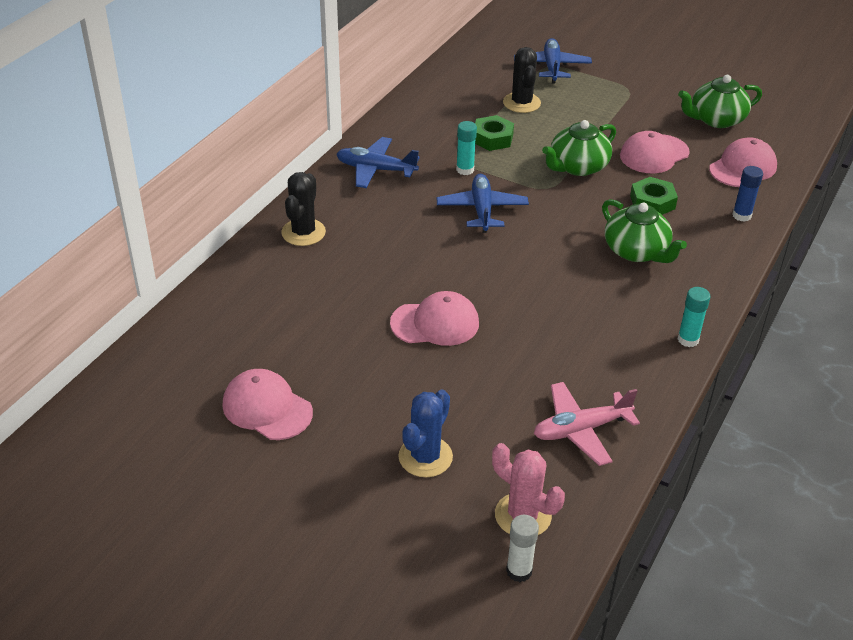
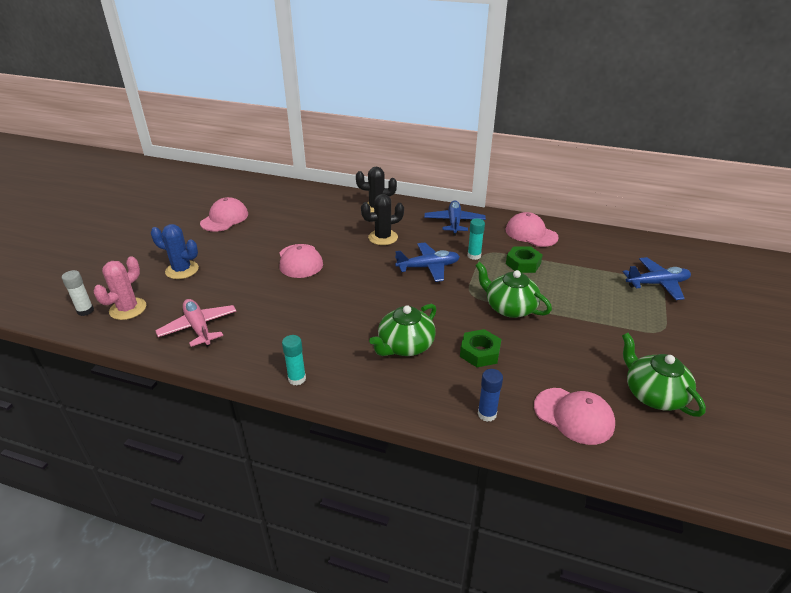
camera: 80 degrees right, 5 degrees down
black cactus [503,47,541,113] -> black cactus moved to [361,194,404,245]
pink cap [620,131,690,174] -> pink cap moved to [506,212,559,247]

